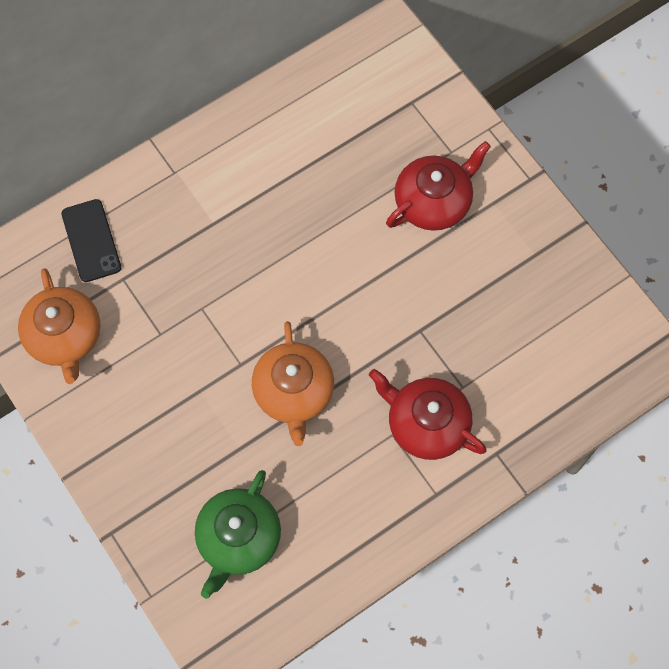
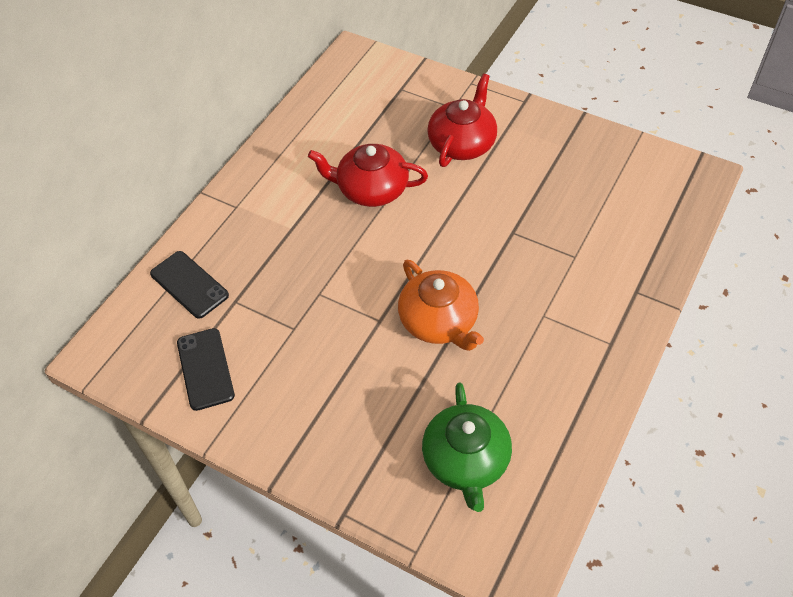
camera: 25 degrees left, 15 degrees down
orange teapot [18,268,100,384] -> black phone [177,328,235,411]
red teapot [369,369,487,460] -> red teapot moved to [308,144,428,207]

